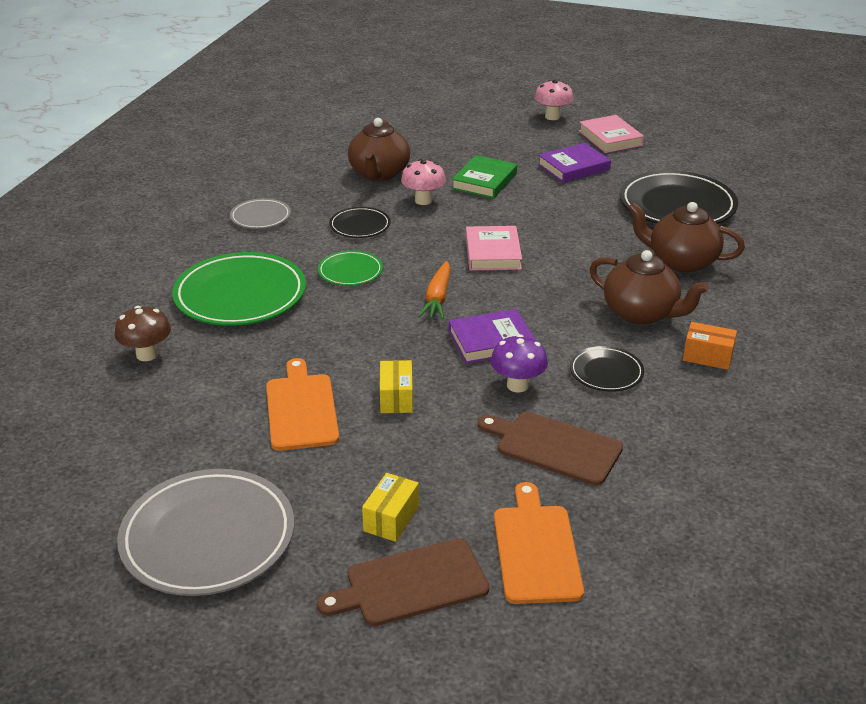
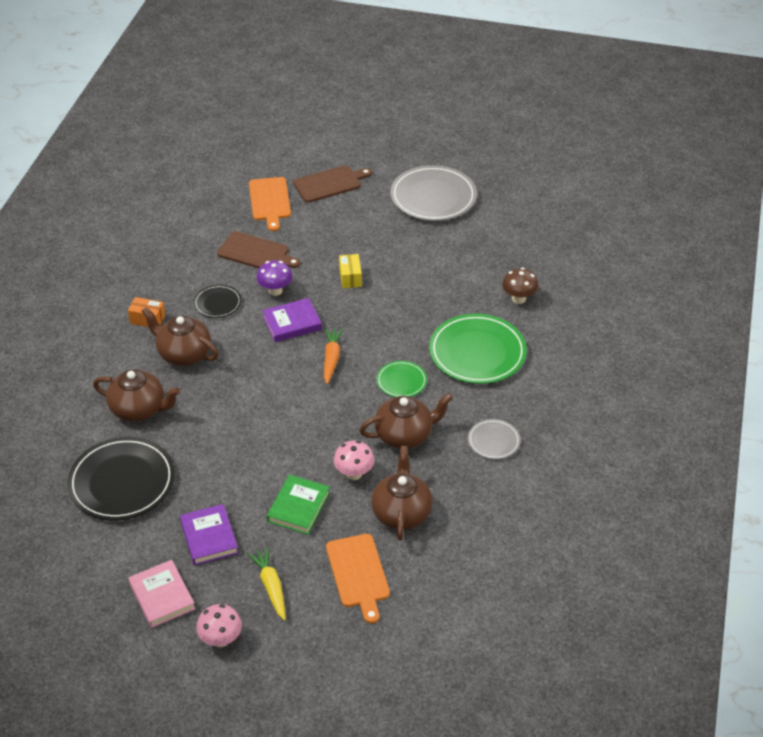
camera: 175 degrees right, 10 degrees up
orange cutting board [266,358,339,451] -> orange cutting board moved to [326,534,390,623]
black plate [329,207,391,238] -> brown teapot [359,393,453,449]
yellow box [362,473,419,542] -> none
pink book [466,226,522,271] -> none
purple book [538,143,611,183] -> purple book turned 75 degrees counterclockwise [180,504,239,566]
none -> yellow carrot [248,547,286,621]

